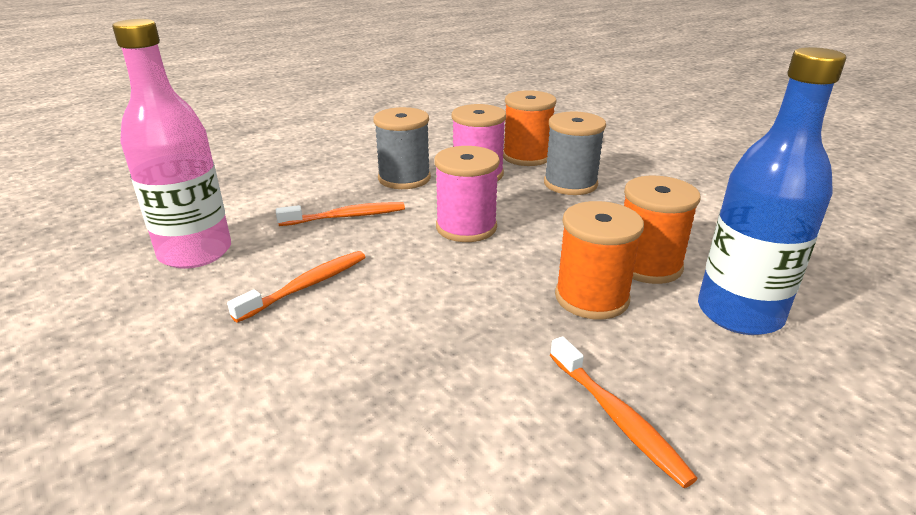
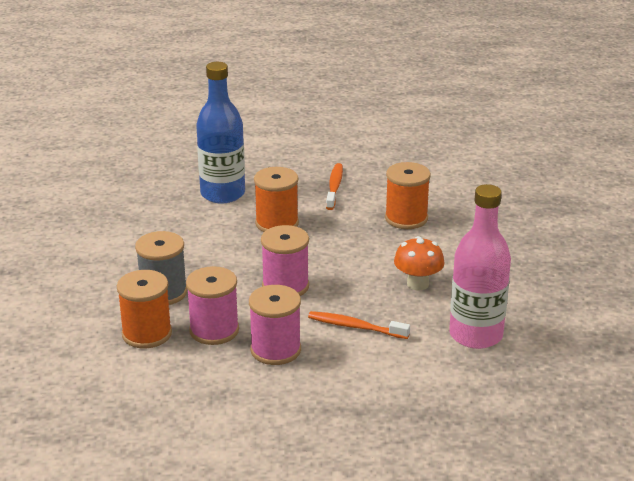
camera: 145 degrees left, 0 degrees up
orange toothbrush [227,251,365,323] -> orange mushroom [394,236,444,290]
grey spool [373,107,431,189] -> pink spool [249,285,301,365]
orange spool [624,176,700,284] -> orange spool moved to [385,162,431,229]

